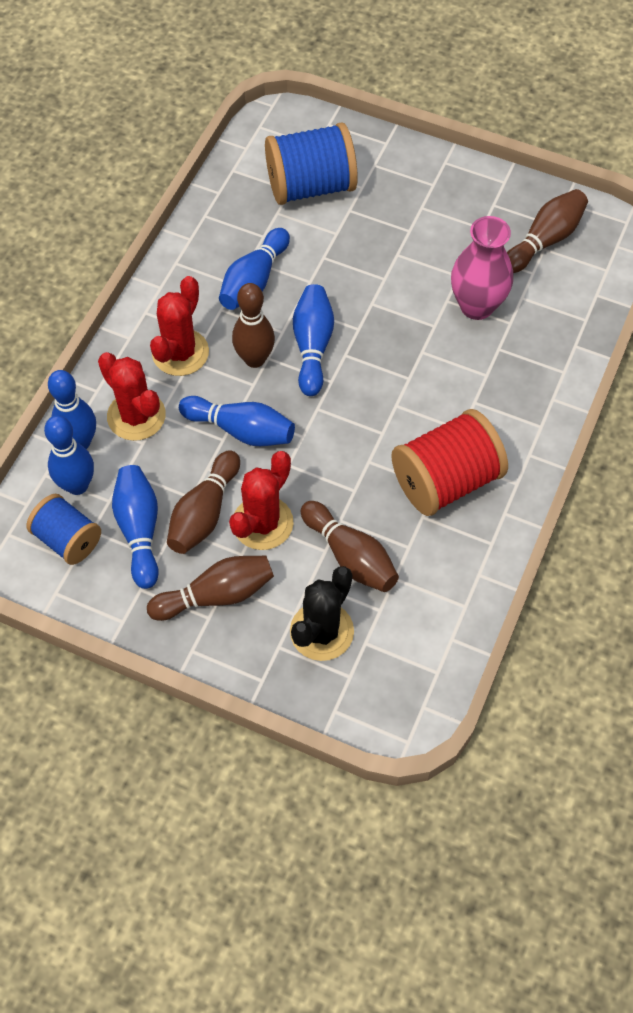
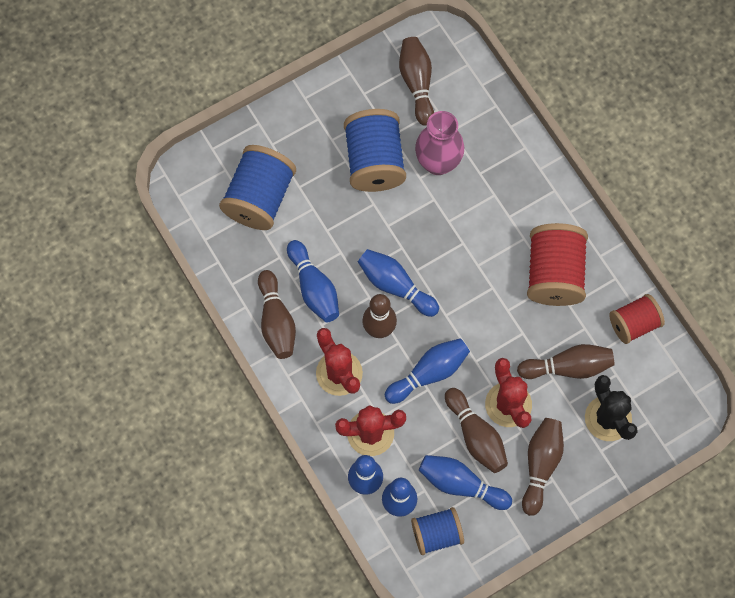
camera: 55 degrees left, 10 degrees up
none -> brown bowling pin [258,270,296,359]
none -> blue spool [344,109,406,192]
none -> red spool [609,294,665,344]

